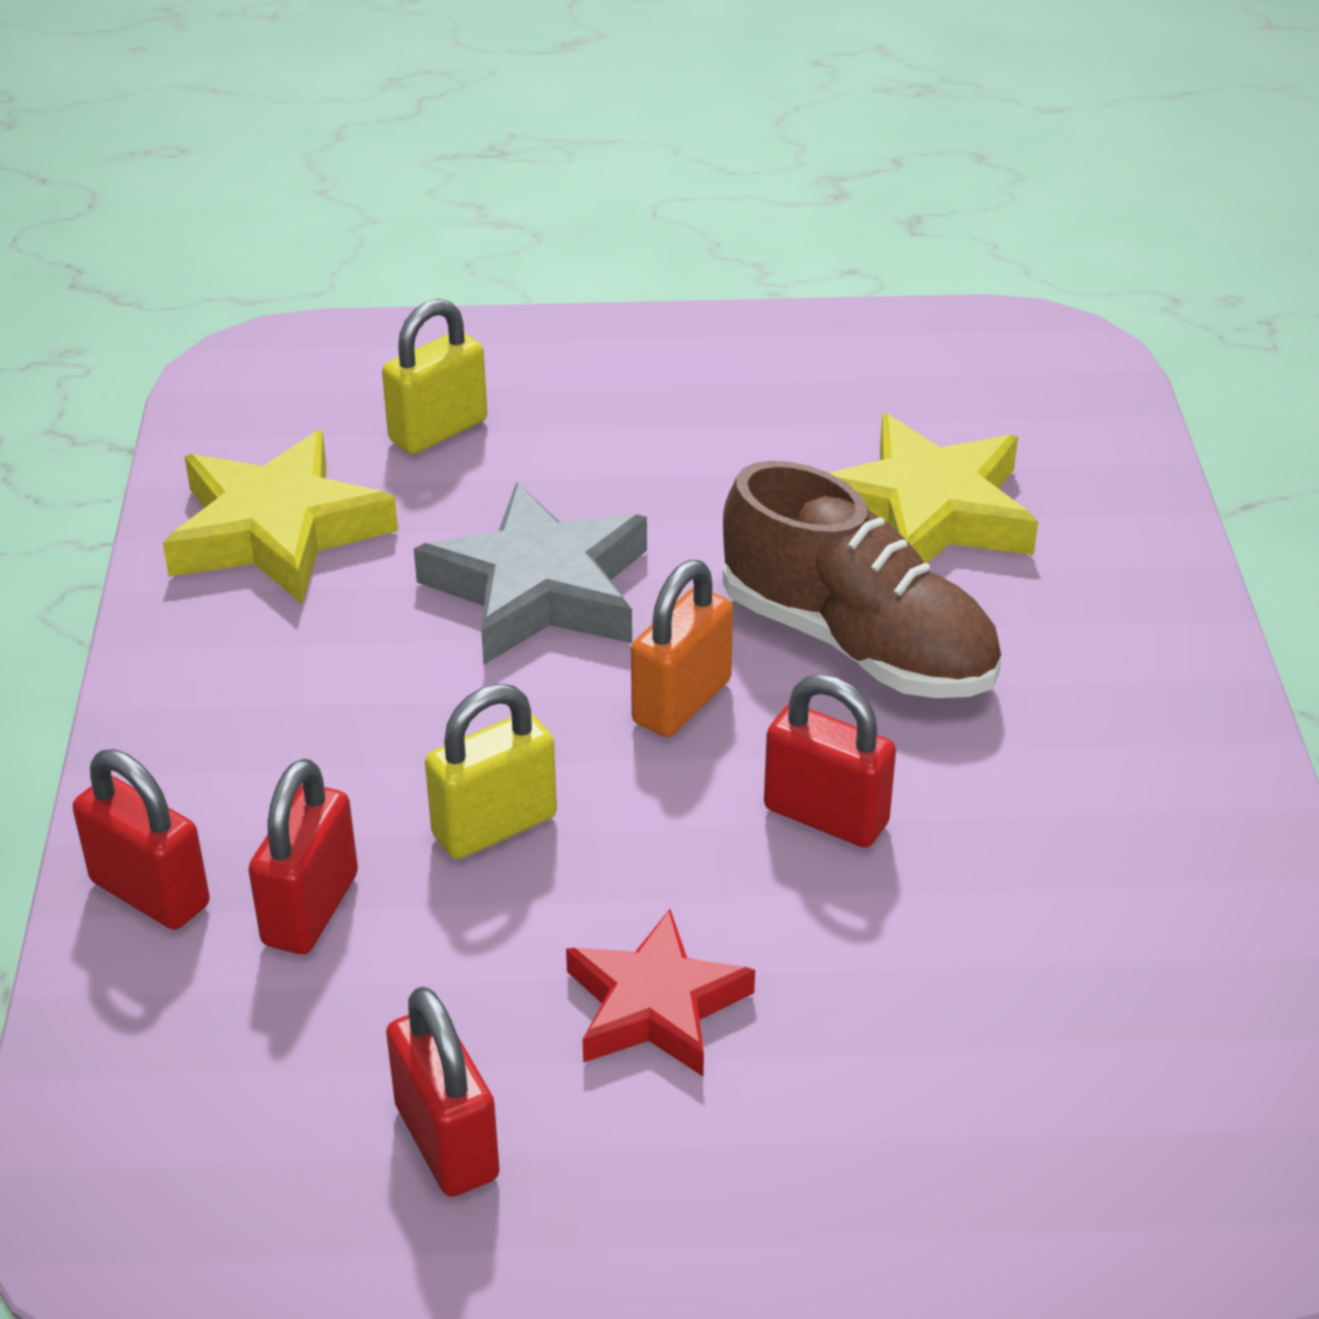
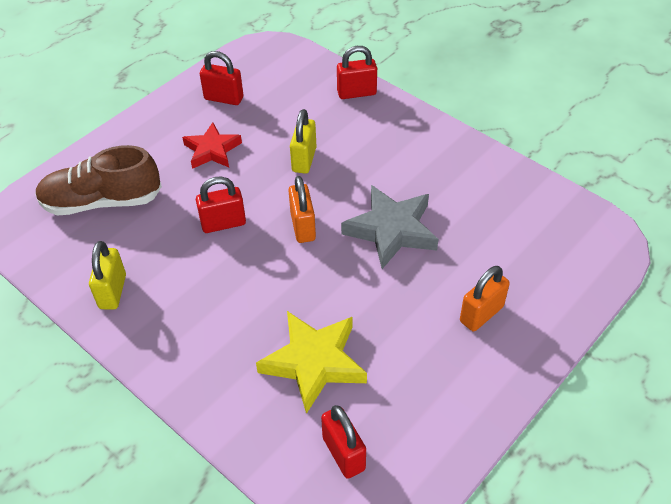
camera: 135 degrees right, 10 degrees up
yellow star [163,430,398,604] -> none
red padlock [248,759,358,955] -> red padlock moved to [321,405,366,479]
yellow padlock [382,299,487,454] -> yellow padlock moved to [89,241,126,310]
brown shoe [723,461,1002,698] -> brown shoe moved to [35,145,162,216]
none -> orange padlock [460,266,510,332]

